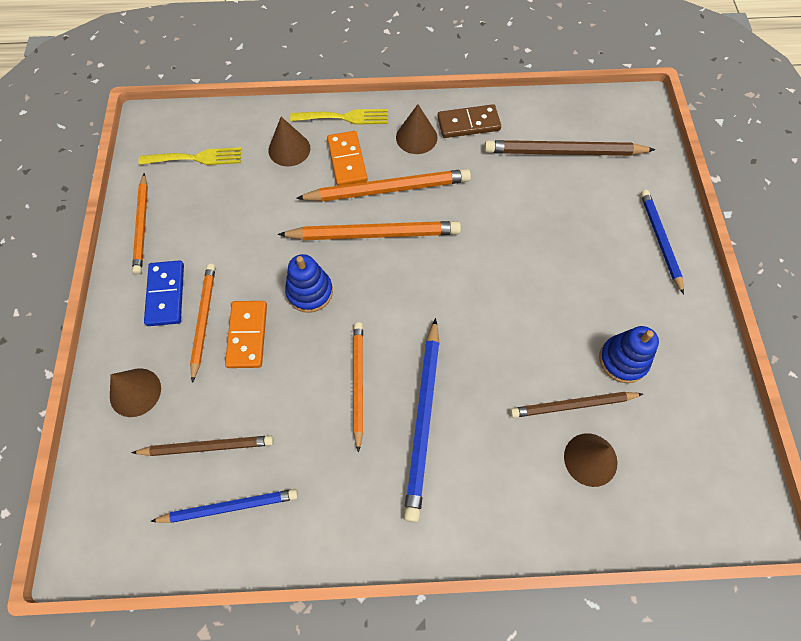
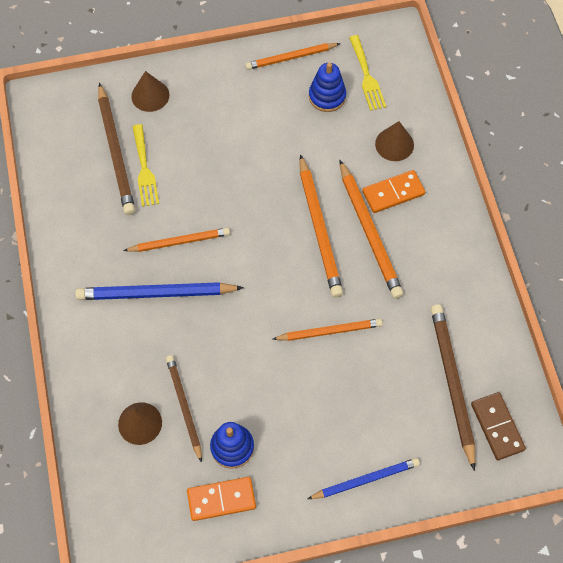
camera: 80 degrees right, 0 degrees up
brown pencil [131,435,274,456] -> brown pencil [98,83,135,215], size x1.52
blue domino [144,260,184,326] -> none
blue pencil [150,489,298,523] -> none
orange pencil [190,264,215,383] -> orange pencil moved to [273,319,383,341]
orange domino [225,301,267,368] -> orange domino moved to [187,477,256,521]
blue stacking toy [285,254,333,313] -> blue stacking toy moved to [309,62,346,112]
yellow fork [290,109,388,125] -> yellow fork moved to [132,124,159,207]
brown cone [396,104,437,154] -> none
brown domino [437,104,501,138] -> brown domino moved to [471,392,526,460]

